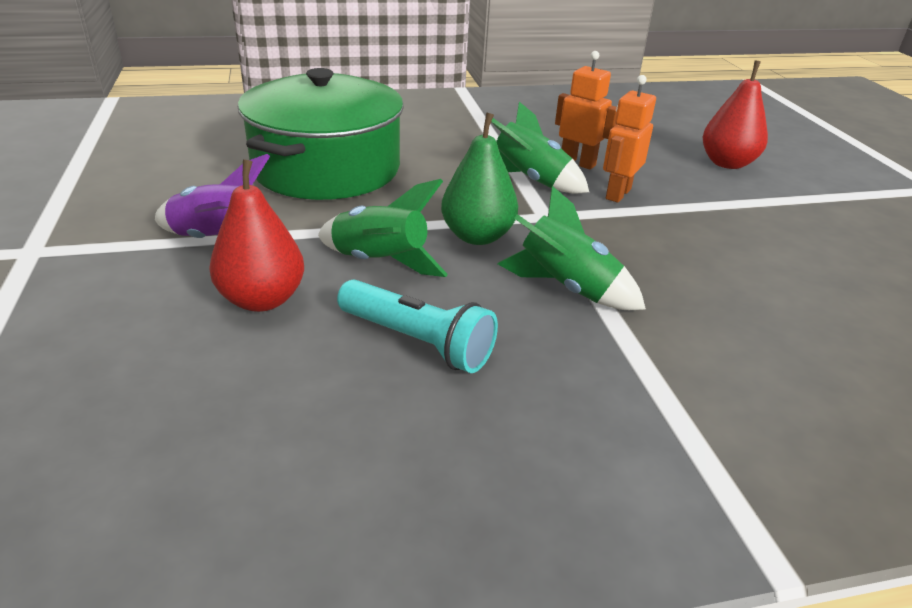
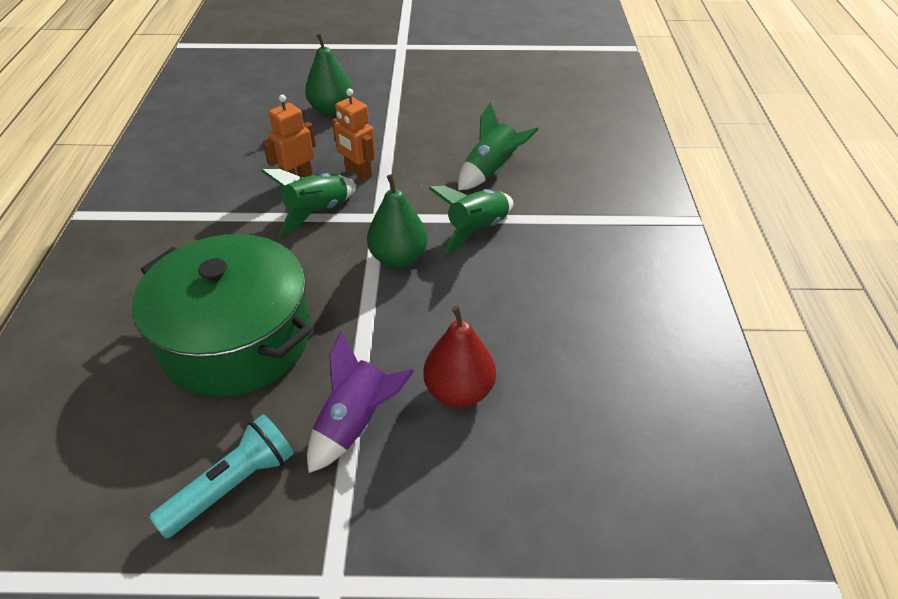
camera: 75 degrees left, 10 degrees up
green rocket [318,179,448,277] -> green rocket moved to [458,102,539,190]
turquoise flashlight [337,279,498,373] -> turquoise flashlight moved to [149,414,294,538]
red pear [703,61,768,169] -> green pear [305,34,353,115]

